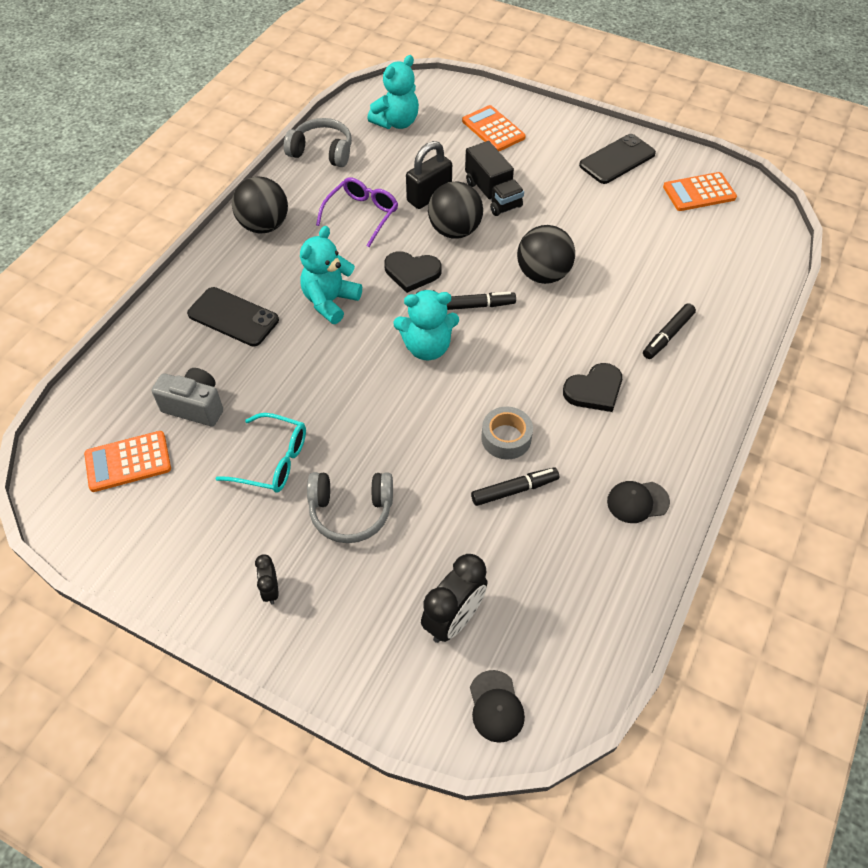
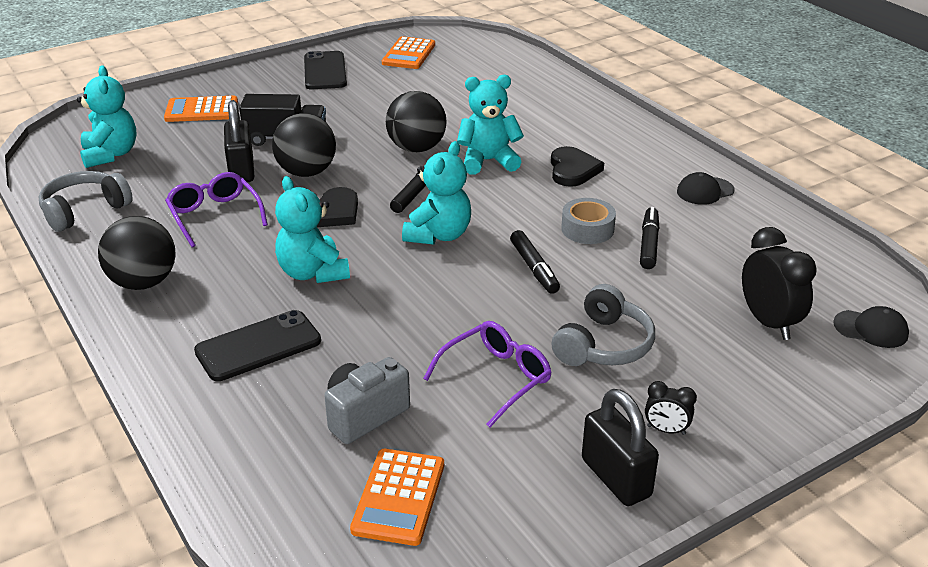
camera: 60 degrees left, 20 degrees down
turquoise glasses [215,413,306,492] -> purple glasses [423,321,552,427]
black cap [607,481,670,523] -> black cap turned 45 degrees clockwise [677,172,735,205]
black marker [643,303,696,359] -> black marker moved to [510,230,560,294]
none -> turquoise teddy bear [457,75,524,175]
none -> black padlock [582,389,659,506]

